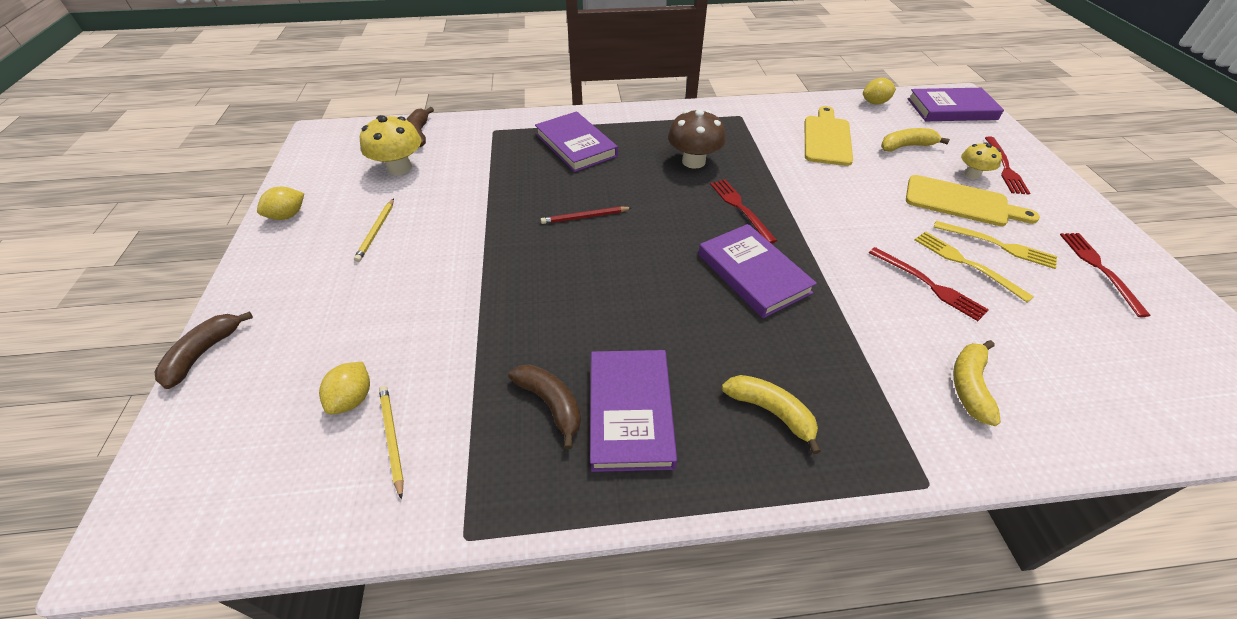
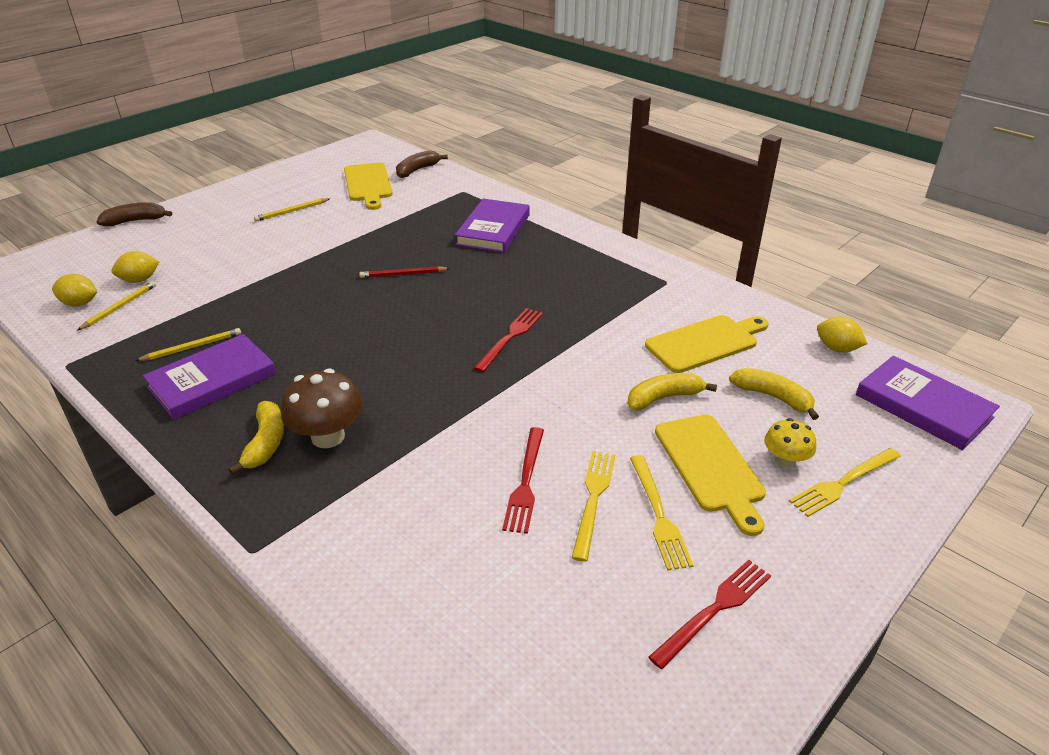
camera: 50 degrees right, 10 degrees down
yellow lemon [257,187,304,220] -> yellow lemon moved to [52,274,98,306]
yellow mushroom [360,115,422,175] -> yellow cutting board [344,163,393,210]
brown banana [508,364,581,449] -> yellow pencil [135,328,241,361]
red pencil [541,206,632,224] -> red pencil turned 45 degrees counterclockwise [359,266,450,278]
brown mushroom [668,109,726,169] -> brown mushroom moved to [281,369,363,448]
purple book [699,224,817,318] -> none
yellow banana [953,340,1001,426] -> yellow banana moved to [627,373,717,410]
red fork [985,136,1030,195] -> yellow fork [789,448,901,517]

